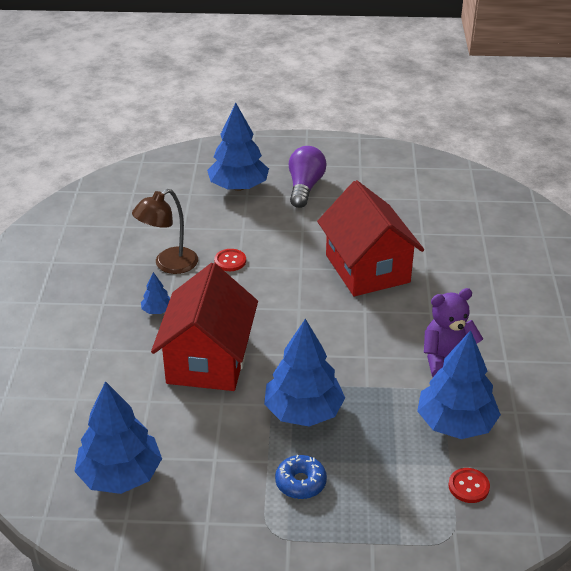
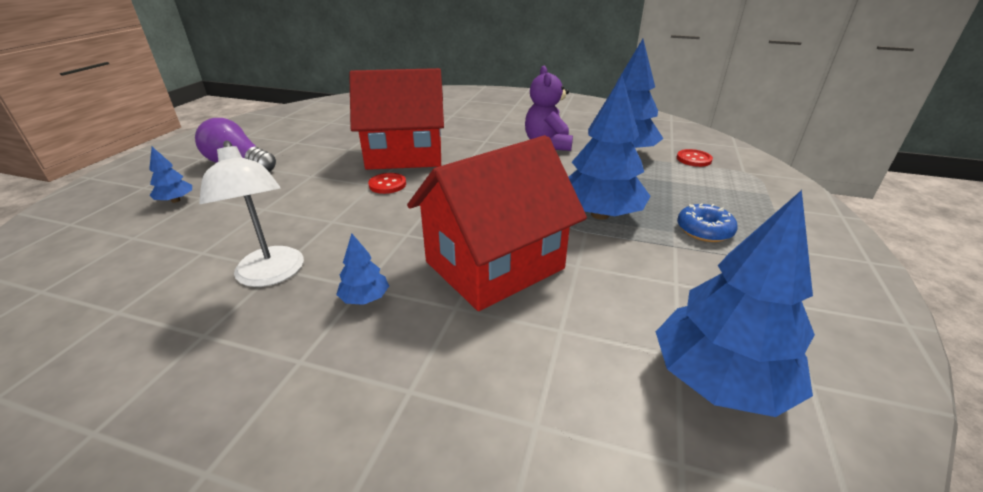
camera: 75 degrees left, 5 degrees down
brown lamp [132,189,198,274] -> white lamp [199,141,304,287]
red house [151,263,258,391] -> red house turned 60 degrees counterclockwise [407,135,587,311]
blue tree [207,103,269,191] -> blue tree [149,147,192,203], size x0.45
red button [214,249,246,271] -> red button moved to [368,173,406,194]

